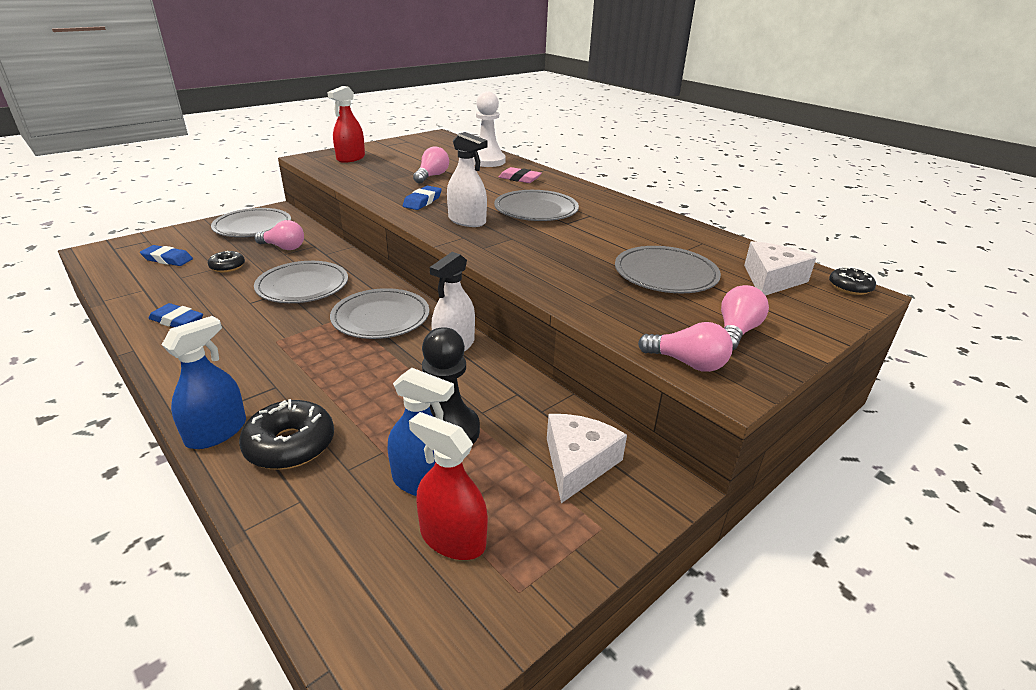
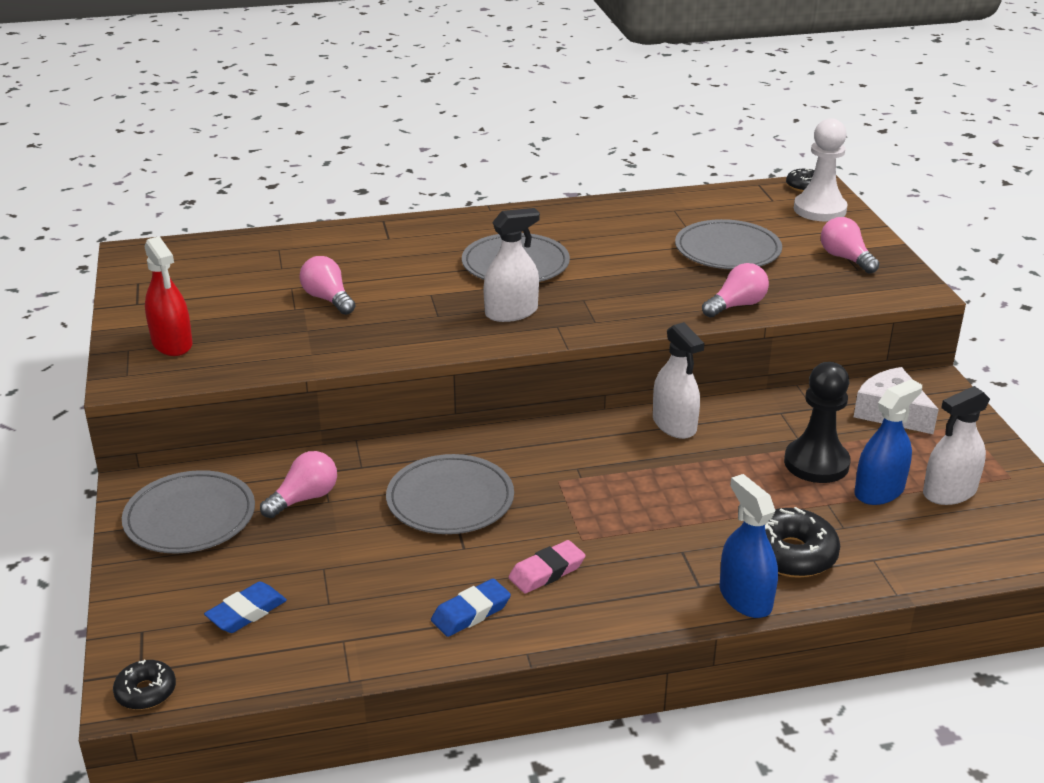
camera: 60 degrees left, 0 degrees up
black donut [208,251,245,272] -> black donut moved to [113,660,176,710]
grey plate [330,288,429,339] -> none
blue eraser [403,186,442,210] -> none
red spray bottle [409,412,488,560] -> white spray bottle [923,386,990,505]
white pawn [473,92,506,167] -> white pawn moved to [794,118,848,221]
pink eraser [499,167,542,183] -> pink eraser moved to [508,540,585,593]
pink light bulb [638,322,733,372] -> pink light bulb moved to [702,263,769,318]
white cheese [744,241,816,296] -> none

